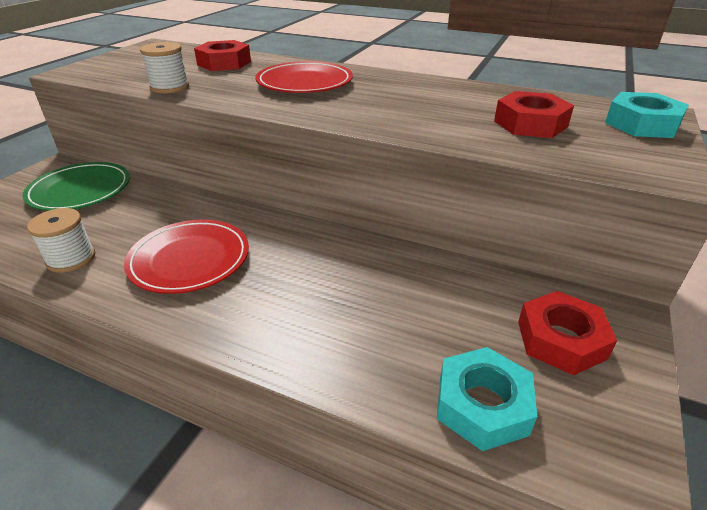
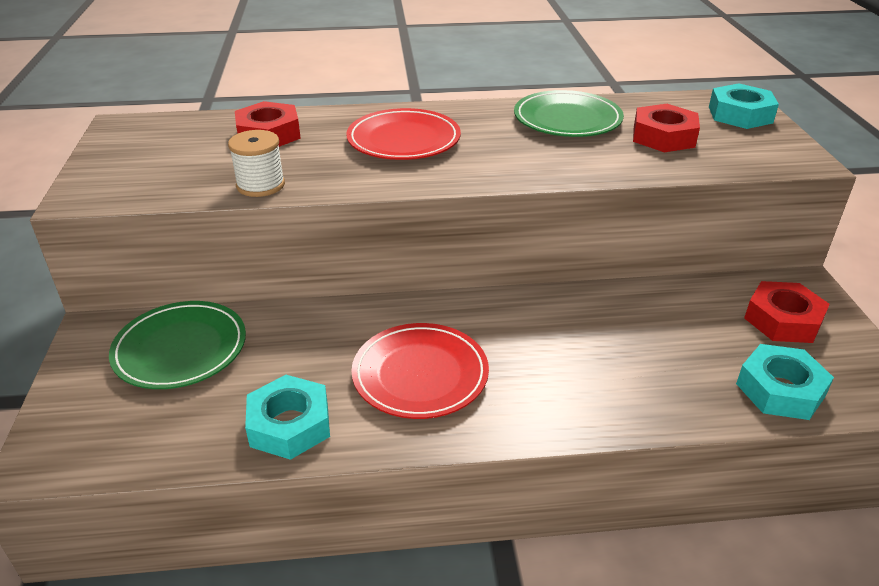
camera: 30 degrees left, 0 degrees up
white spool [27,208,95,273] -> turquoise nut [245,375,330,460]
none -> green plate [514,90,624,137]

